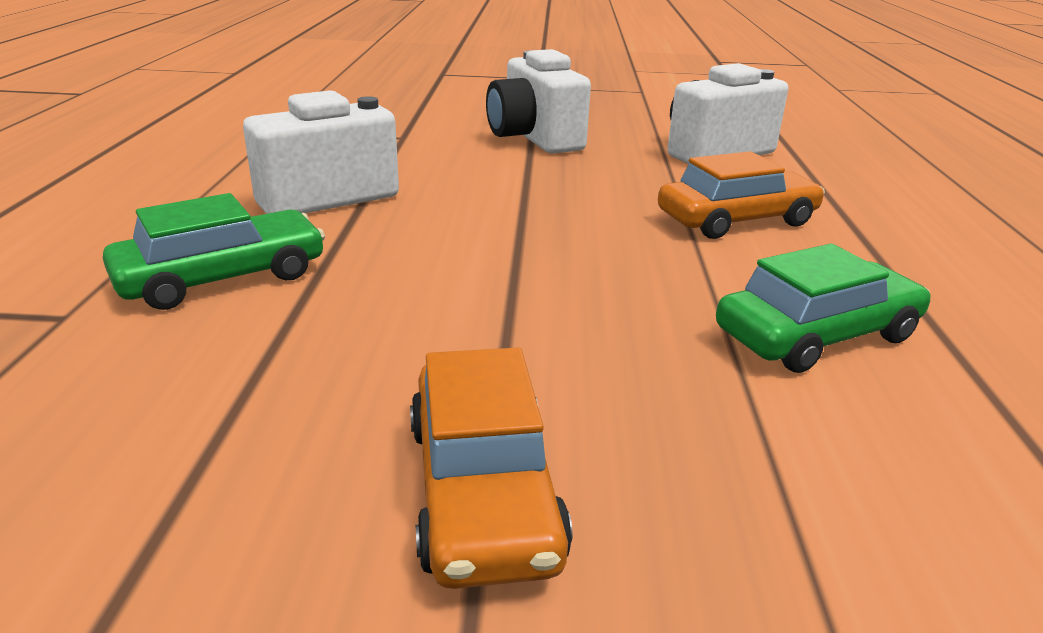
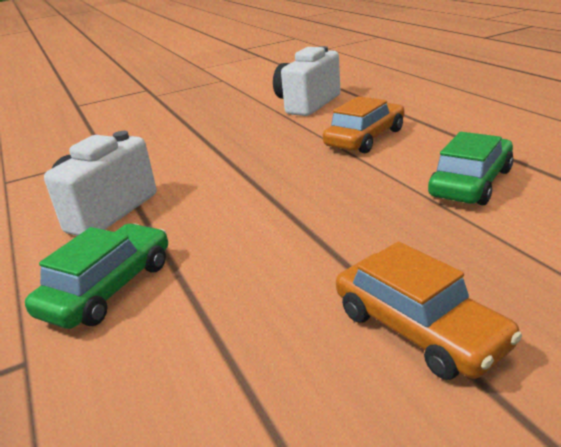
camera: 25 degrees left, 0 degrees up
white camera [486,49,591,153] -> none

